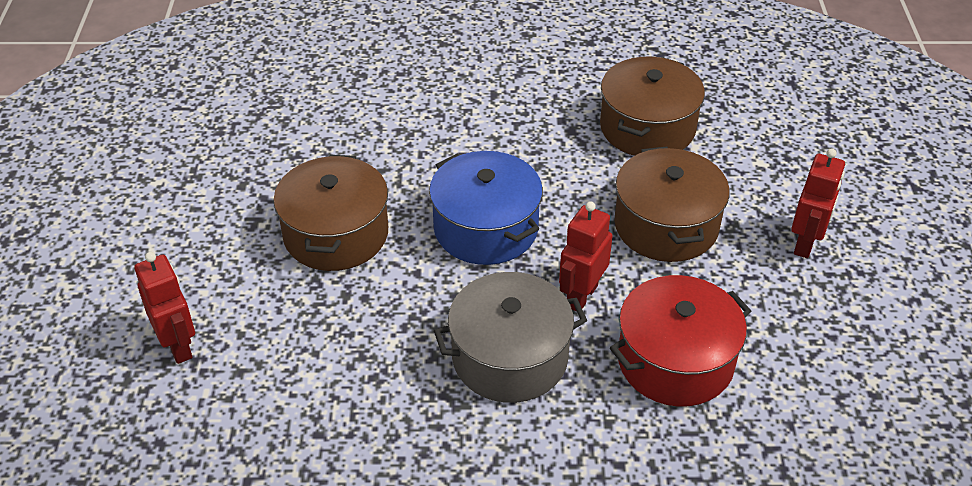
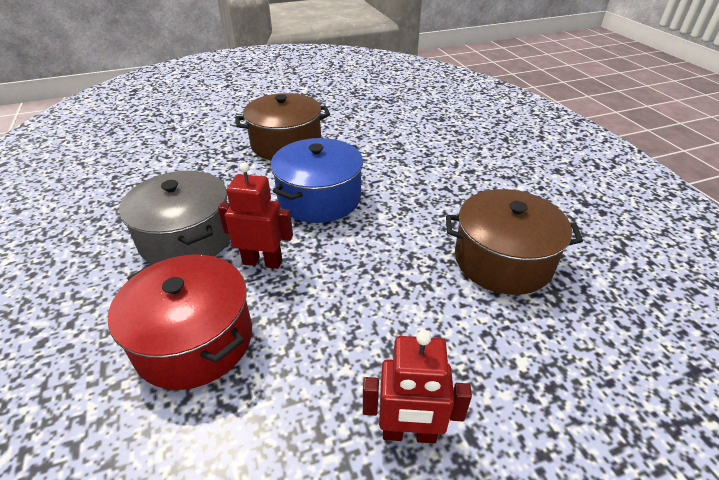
camera: 70 degrees right, 5 degrees down
red robot [134,252,195,364] -> none
brown pot [614,147,730,262] -> none

